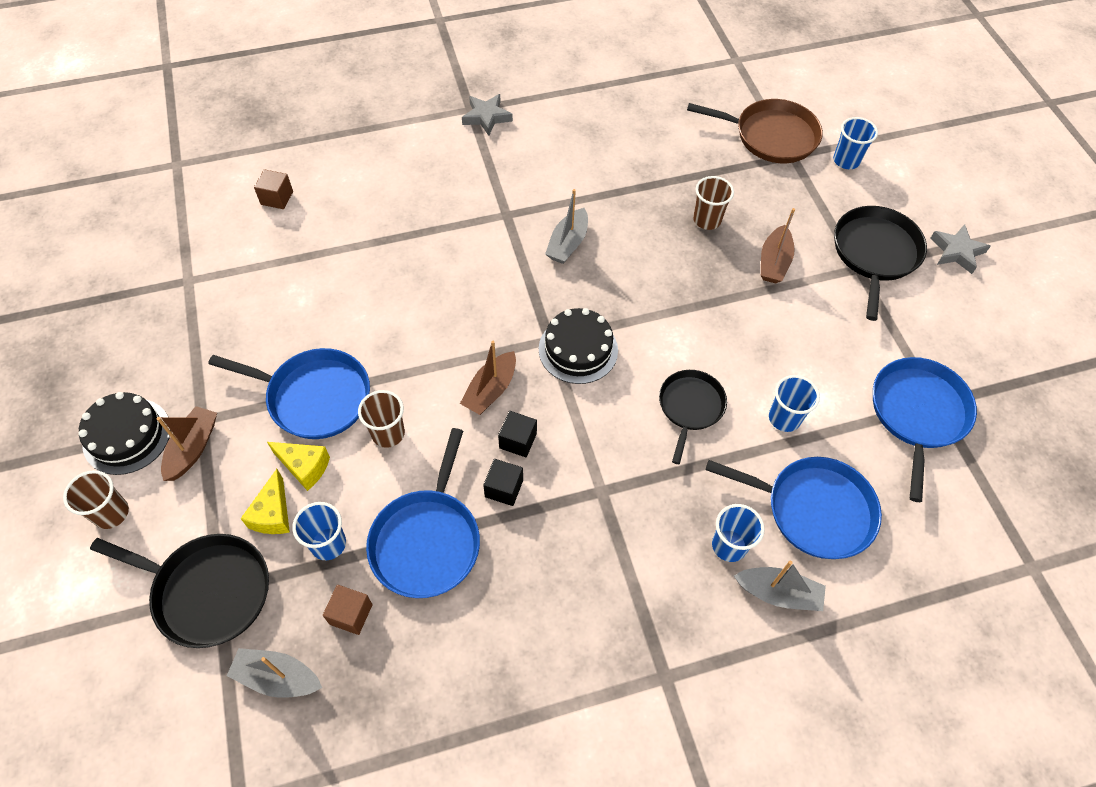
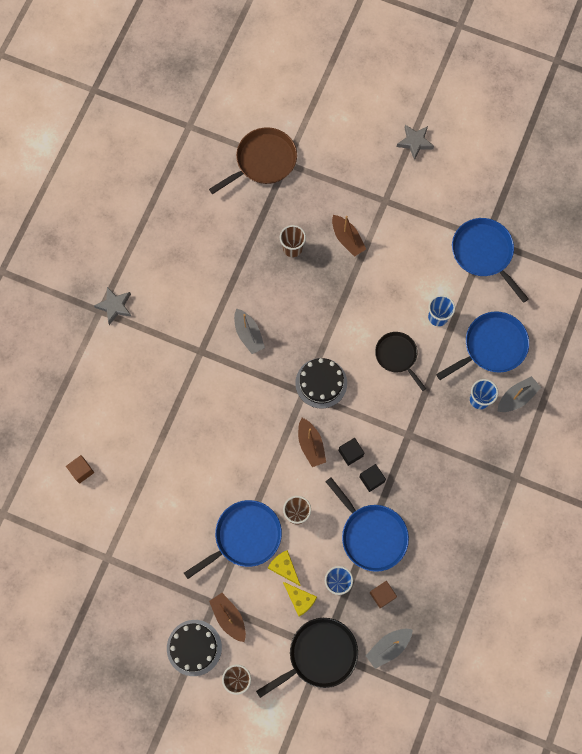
camera: 50 degrees left, 15 degrees up
yellow cheese [267,442,330,491] -> yellow cheese turned 105 degrees counterclockwise [268,550,300,586]
blue cup [833,117,878,169] -> none
black pan [834,206,927,321] -> none

